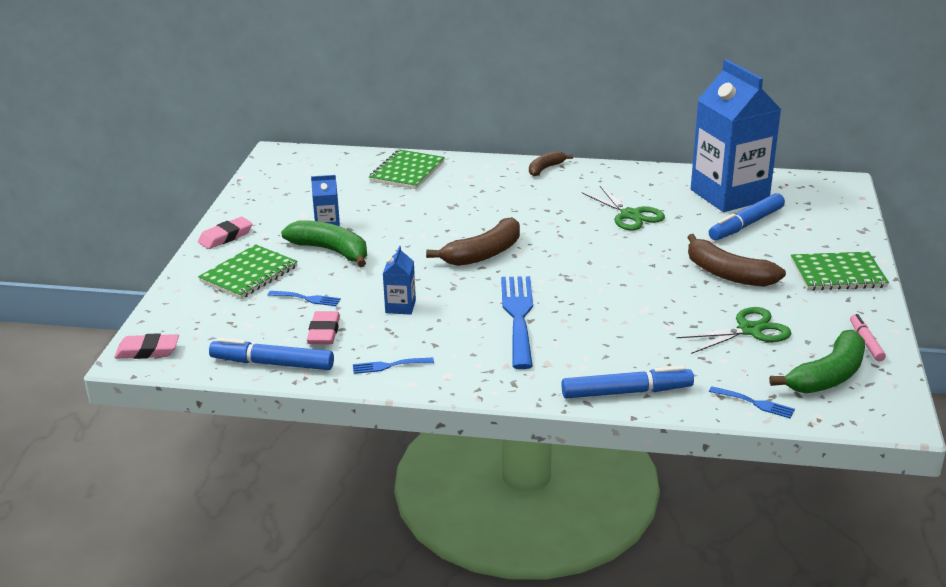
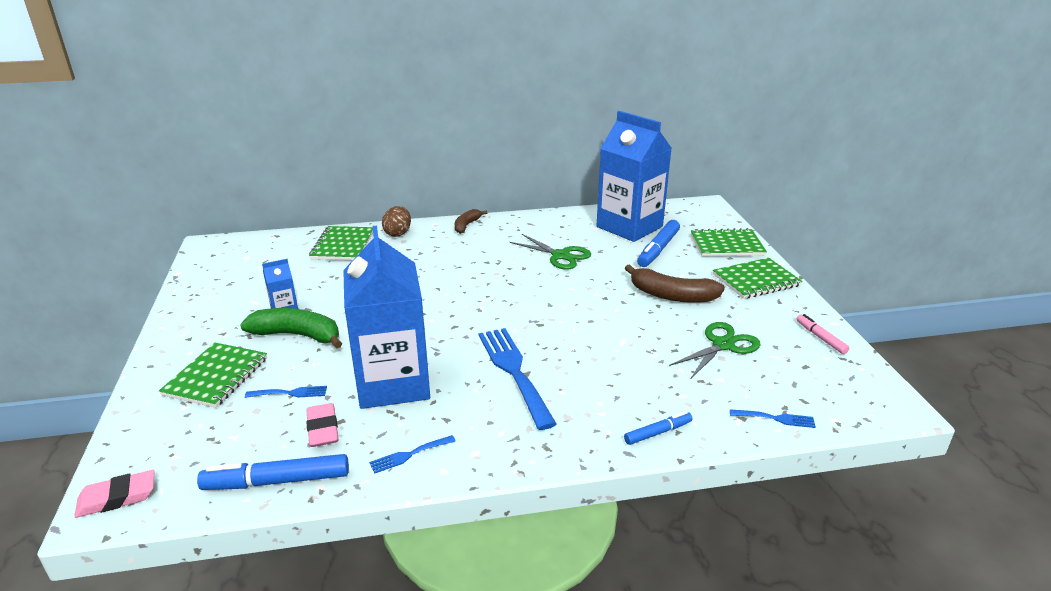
camera: 20 degrees left, 0 degrees up
pink eraser [198,217,253,249] -> none
blue carton [383,246,416,315] -> blue carton [343,226,430,409], size x2.47
brown banana [426,217,520,266] -> none
blue marker [562,366,694,399] -> blue marker [624,411,692,445], size x0.58
green banana [769,330,865,393] -> none
none -> brown egg [382,206,411,237]
none -> green notebook [691,228,767,256]

